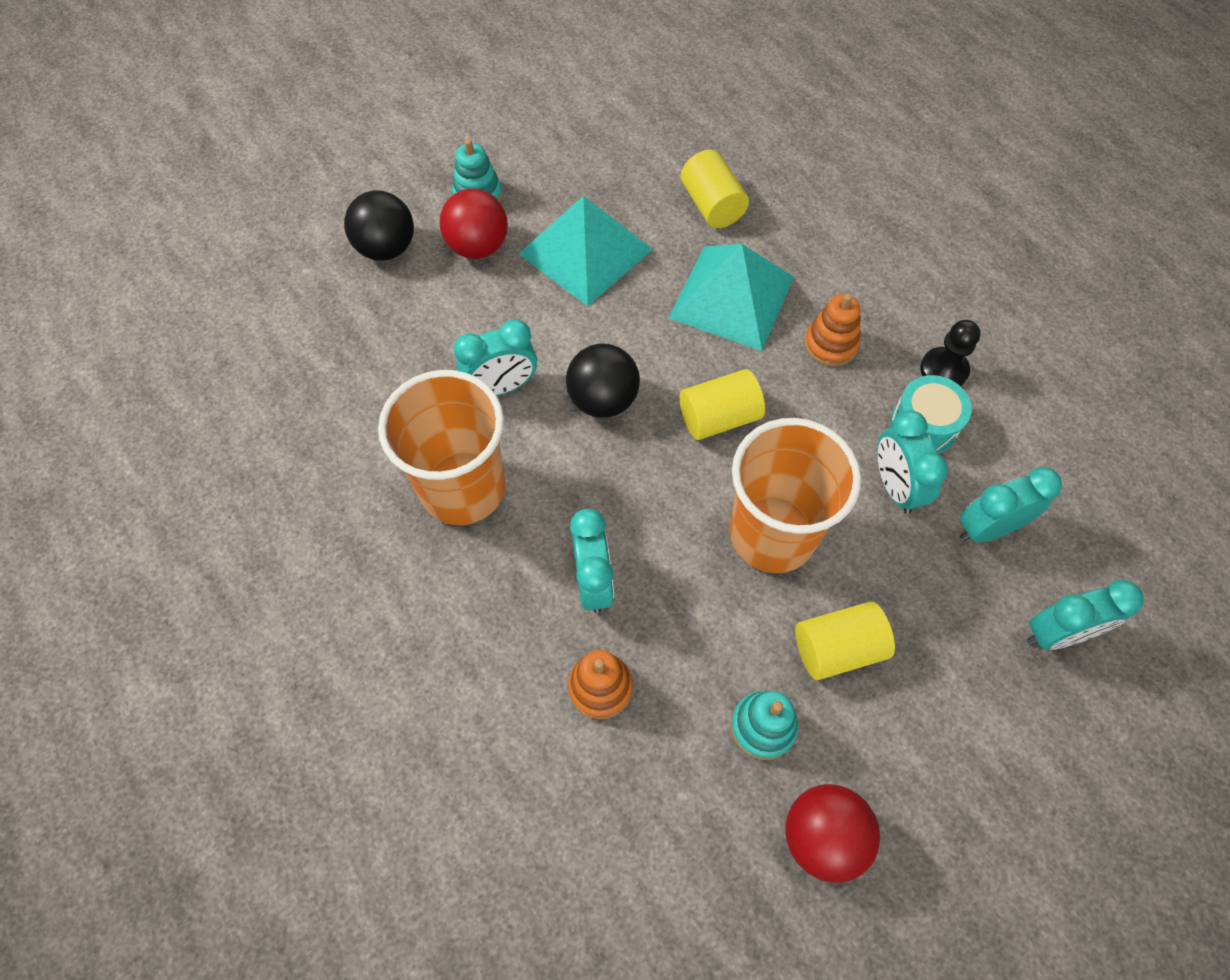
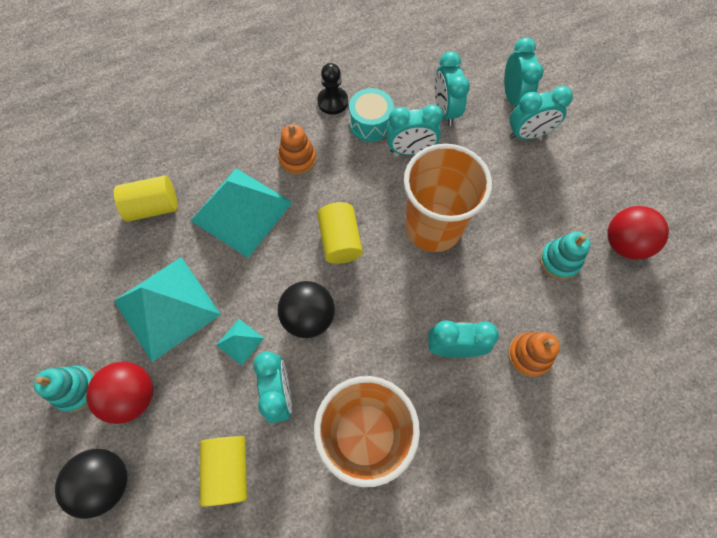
camera: 80 degrees left, 5 degrees up
yellow cylinder [796,601,895,680] -> yellow cylinder moved to [200,436,247,507]
none -> turquoise pyramid [216,319,264,366]
none -> turquoise clock [509,86,573,139]

